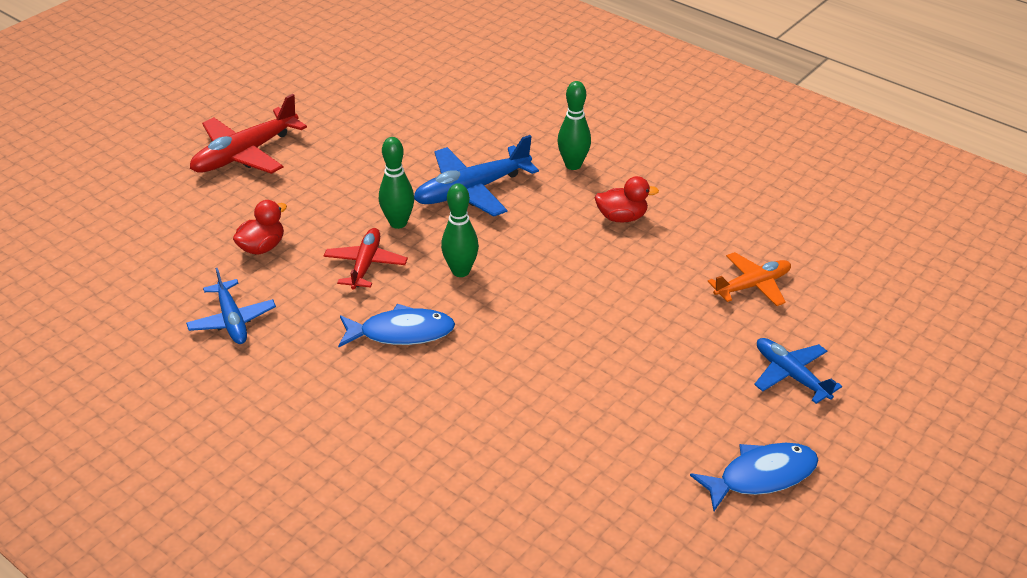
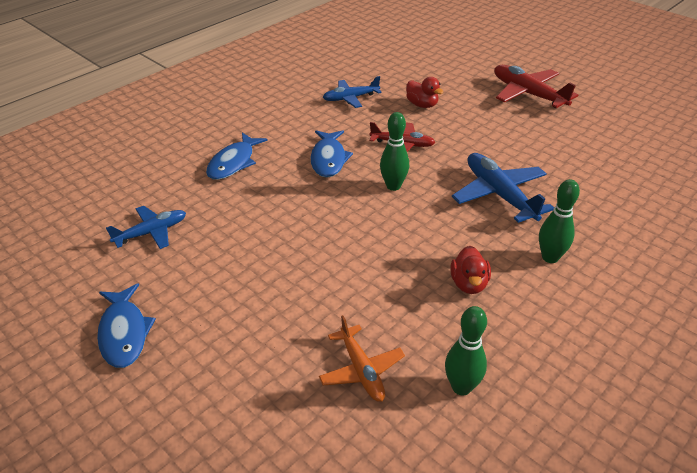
camera: 95 degrees right, 0 degrees up
green bowling pin [379,137,414,229] -> green bowling pin moved to [445,306,487,396]
blue plane [754,338,842,404] -> blue plane moved to [106,206,186,249]
none -> blue fish [206,133,268,180]

